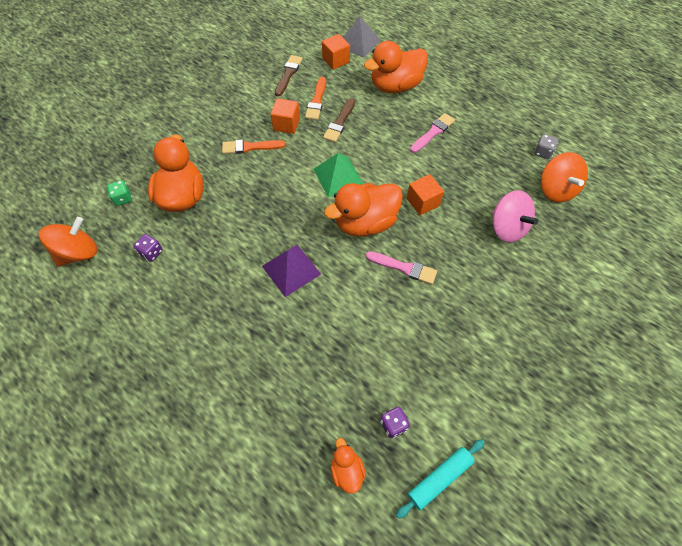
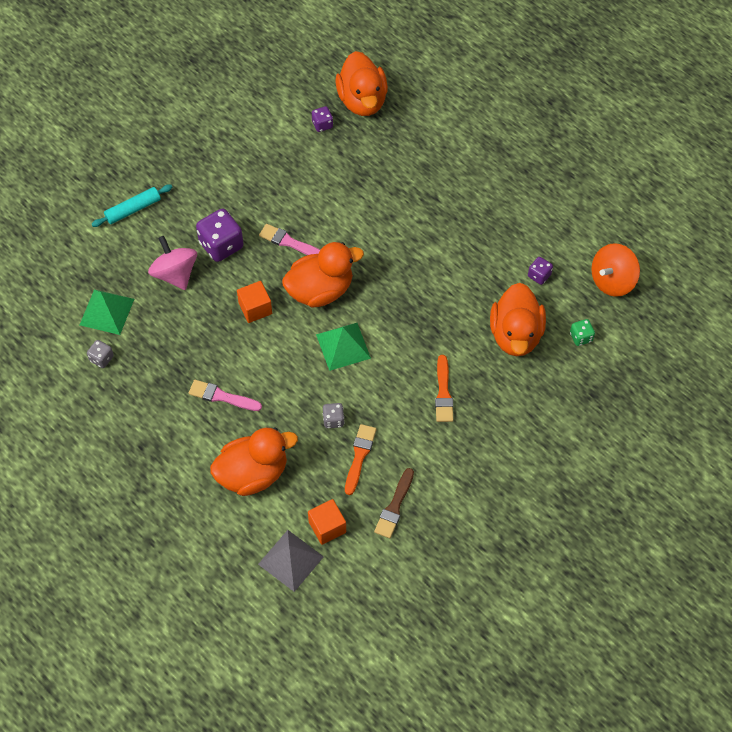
camera: 175 degrees left, 0 degrees up
orange brush [222,140,286,154] -> orange brush turned 90 degrees clockwise [435,355,453,422]
purple pyramid [262,245,321,297] -> none
orange cube [270,98,300,134] -> none
brown brush [323,98,355,142] -> grey dice [323,403,344,428]
orange duck [331,438,366,494] -> orange duck [335,51,388,116], size x2.04
turquoise rolling pin [396,439,485,519] -> turquoise rolling pin moved to [92,184,173,227]
pink brush [410,113,455,153] -> pink brush turned 60 degrees clockwise [189,380,262,411]
orange spinning top [541,152,588,203] -> green pyramid [80,289,134,335]
none -> purple dice [196,209,244,262]

